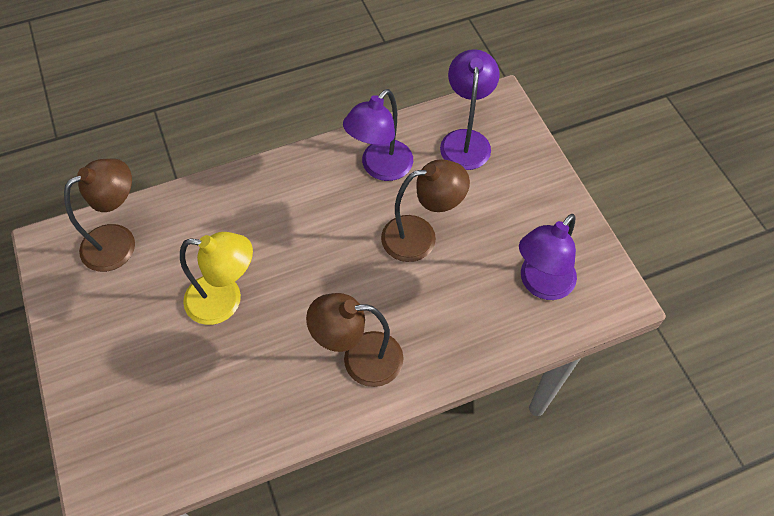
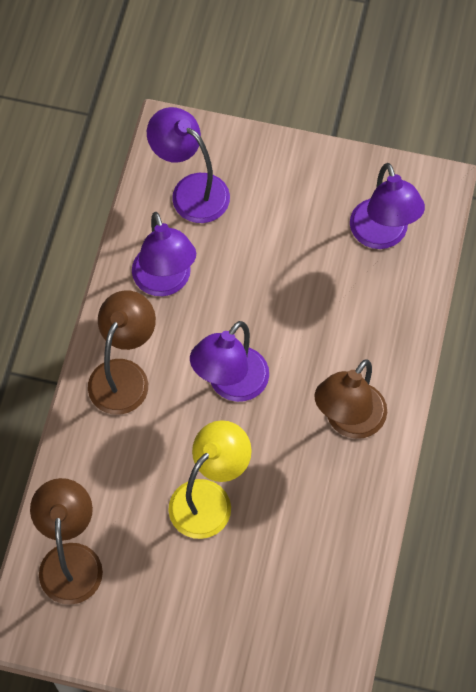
camera: 55 degrees left, 5 degrees up
brown lamp [381,159,470,262] -> brown lamp moved to [88,290,156,415]
none -> purple lamp [190,321,269,402]

